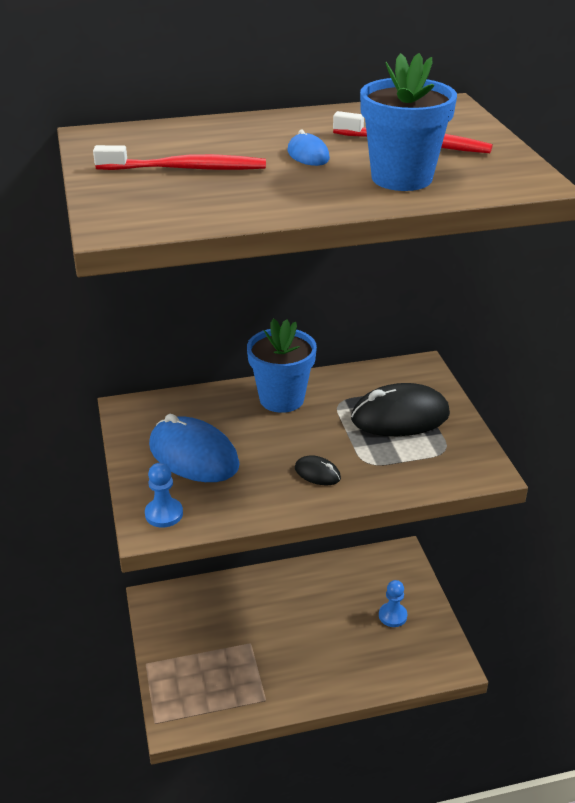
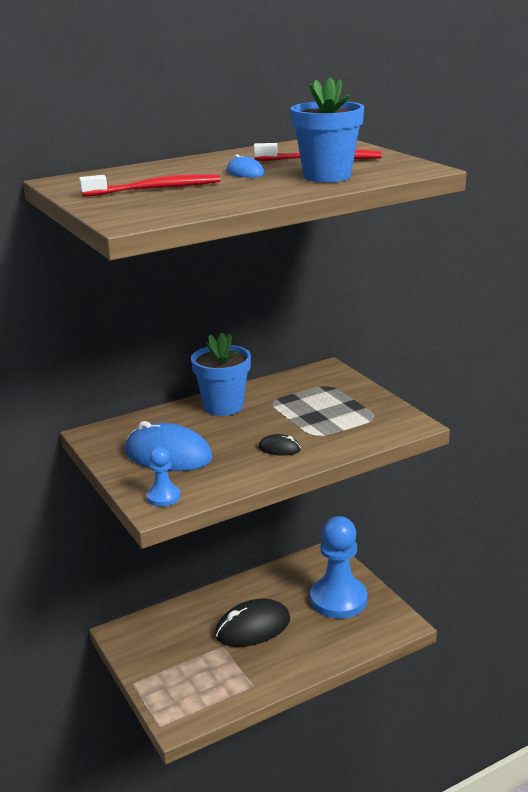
camera: 15 degrees left, 10 degrees down
black mouse [351,383,450,436] -> black mouse moved to [215,598,290,647]
blue pawn [379,580,407,627] -> blue pawn [310,516,367,619], size x2.23

